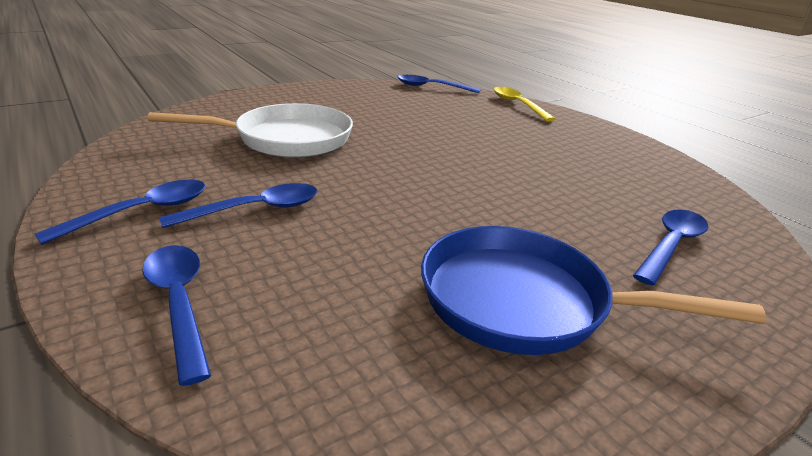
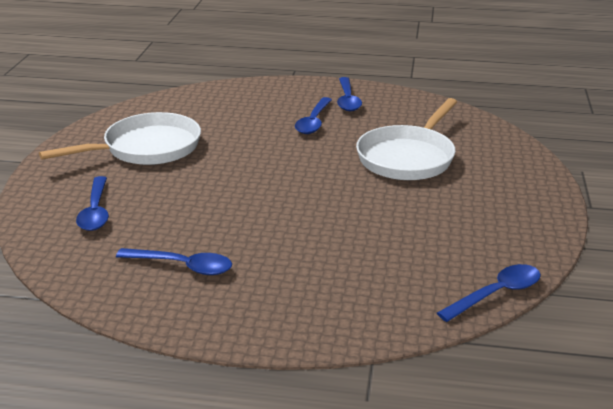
camera: 135 degrees right, 0 degrees up
blue spoon [142,245,211,386] -> blue spoon moved to [116,248,232,275]
blue pan [421,226,766,355] -> white pan [39,112,201,165]
yellow spoon [494,87,555,122] -> none

